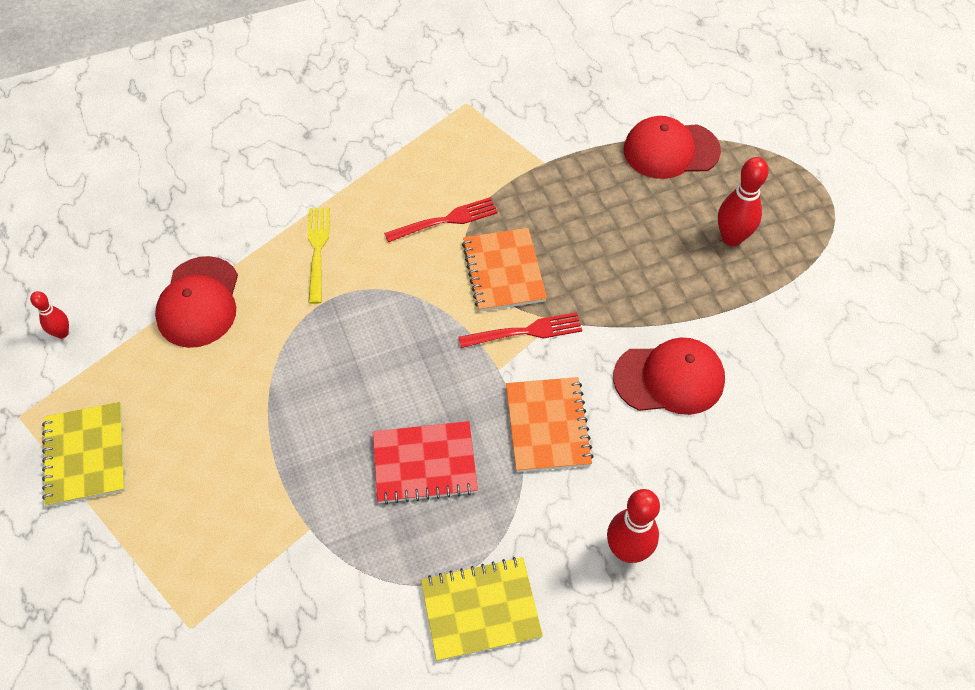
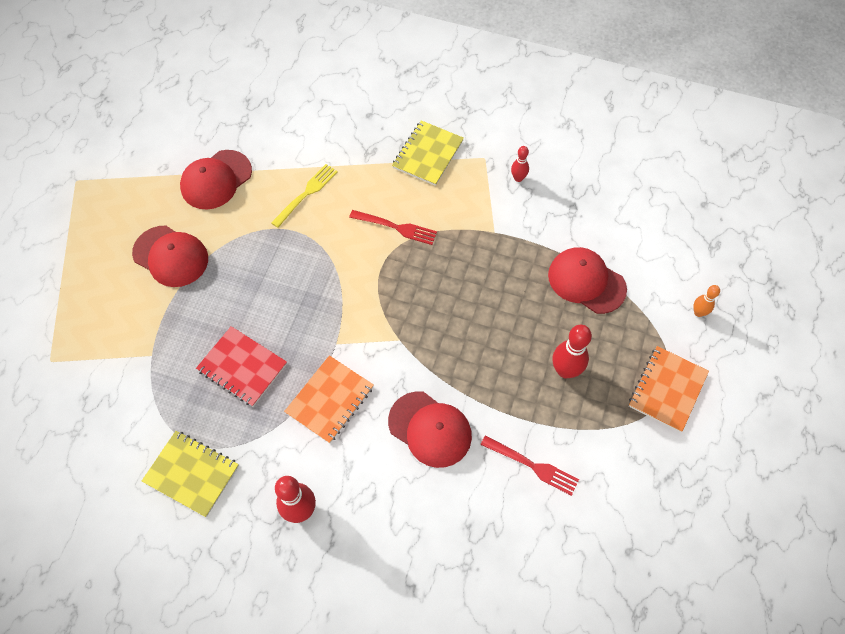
camera: 40 degrees right, 5 degrees up
red bowling pin [30,291,69,339] -> red bowling pin moved to [511,146,529,182]
yellow notebook [42,402,126,507] -> yellow notebook moved to [392,120,464,186]
red fork [459,312,582,348] -> red fork moved to [480,435,579,496]
orange notebook [462,228,547,312] -> orange notebook moved to [629,346,709,432]
none -> red cap [132,226,208,287]
none -> orange bowling pin [693,285,720,317]

